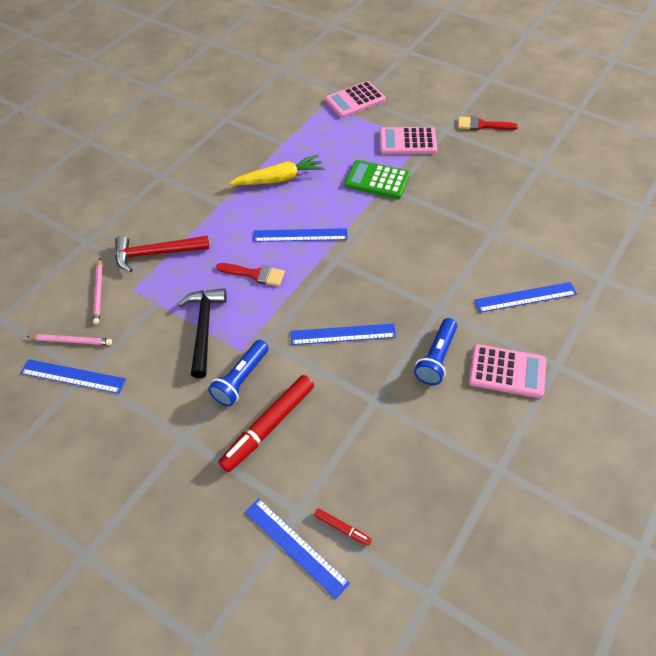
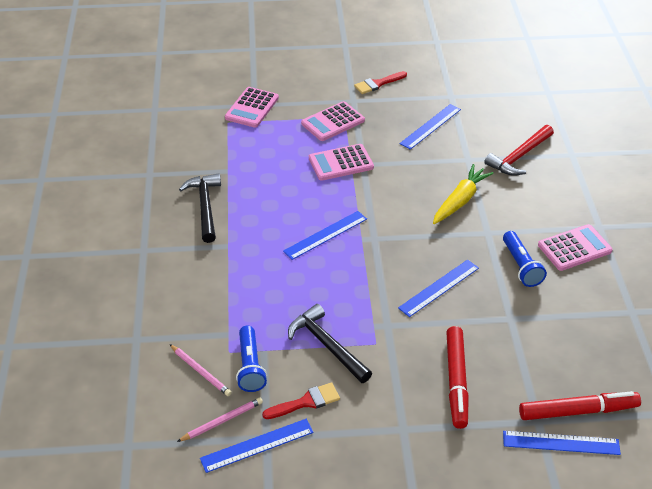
camera: 40 degrees left, 10 degrees down
red hammer [115,235,209,272] -> red hammer moved to [484,125,554,176]
blue flashlight [208,340,269,407] -> blue flashlight moved to [236,325,267,392]
red brush [216,263,285,286] -> red brush moved to [262,382,340,419]
yellow carrot [229,154,325,185] -> yellow carrot moved to [433,164,494,224]
red marker [314,508,372,546] -> red marker [519,391,641,420], size x2.19
green calculator [345,160,410,199] -> pink calculator [309,144,374,181]
blue ruler [474,282,577,313] -> blue ruler moved to [400,104,461,150]
none -> black hammer [179,174,221,243]

